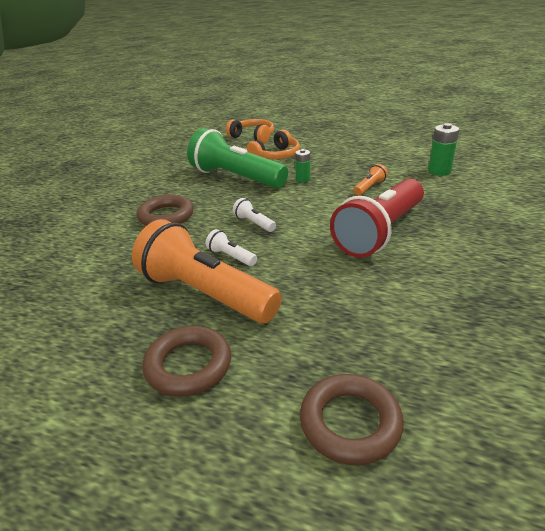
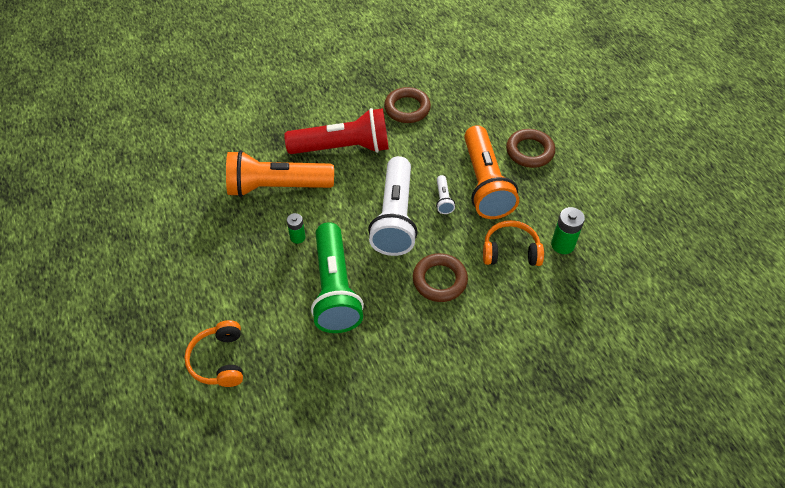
camera: 135 degrees left, 20 degrees up
white flashlight [233,198,276,232] -> white flashlight [368,156,418,256], size x2.47
orange headphones [247,130,300,159] -> orange headphones moved to [483,220,544,266]
brown ring [300,374,404,465] -> brown ring moved to [384,87,431,123]
orange flashlight [353,164,388,196] -> orange flashlight [226,150,334,197], size x2.47
green battery [428,123,459,176] -> green battery moved to [551,207,585,254]

